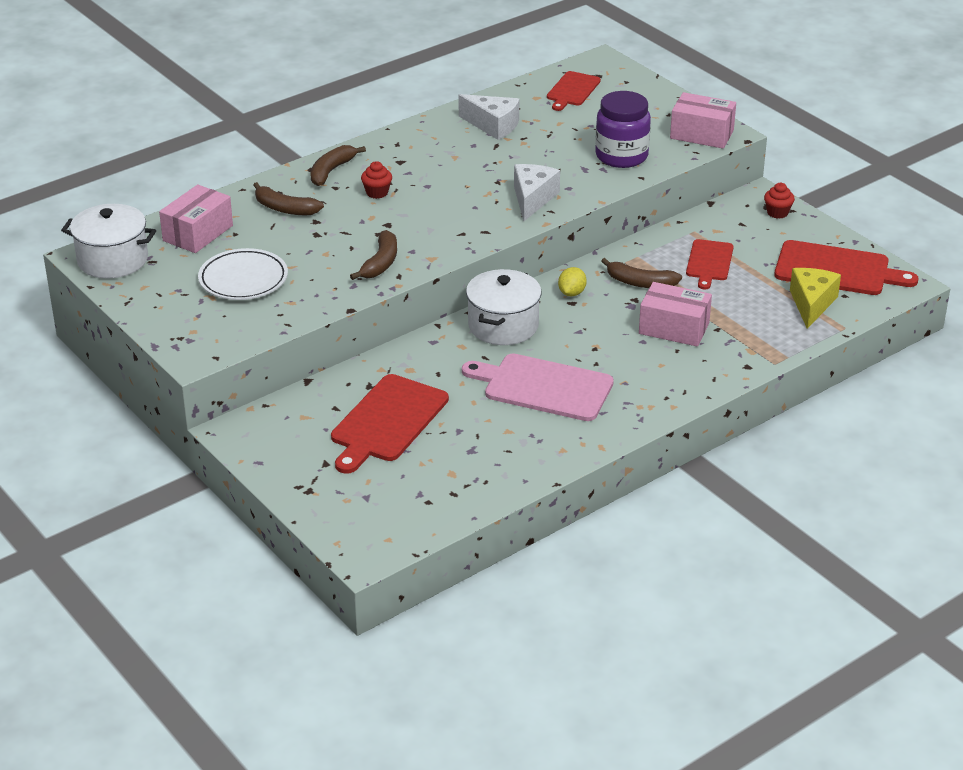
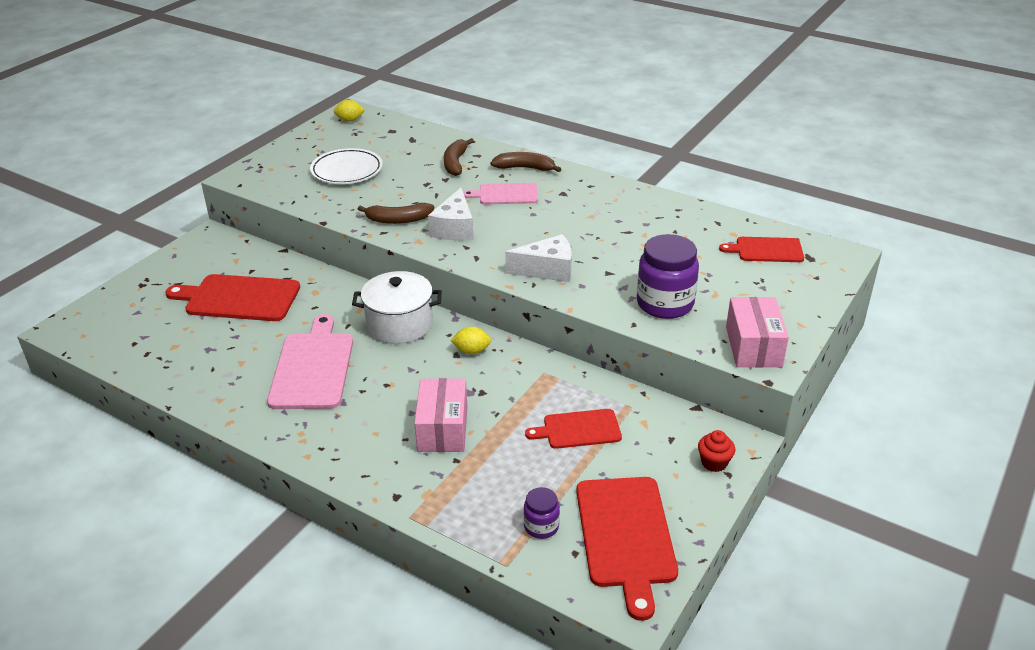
camera: 70 degrees right, 0 degrees up
white pot [61,204,156,278] -> yellow lemon [334,100,365,122]
pink box [159,185,233,253] -> none
red cupcake [361,161,392,199] -> pink cutting board [463,183,538,204]
white cheese [459,94,519,140] -> white cheese moved to [428,188,474,240]
brown banana [601,258,682,288] -> none
yellow cheese [790,268,841,329] -> purple jar [523,487,560,539]

